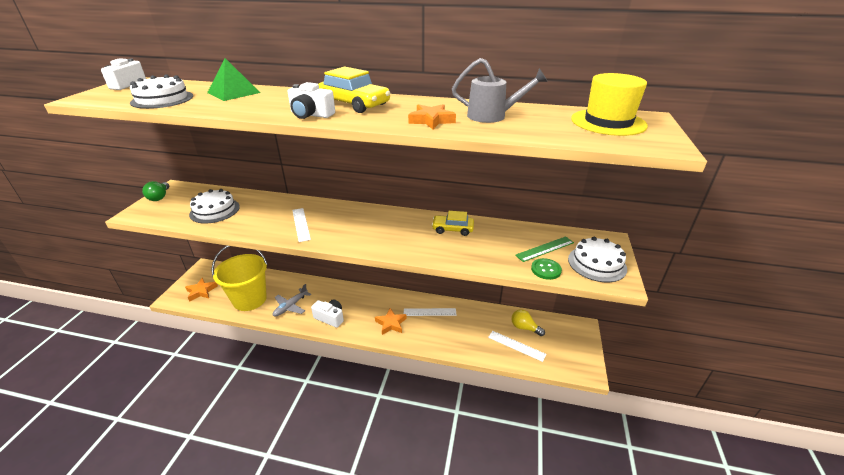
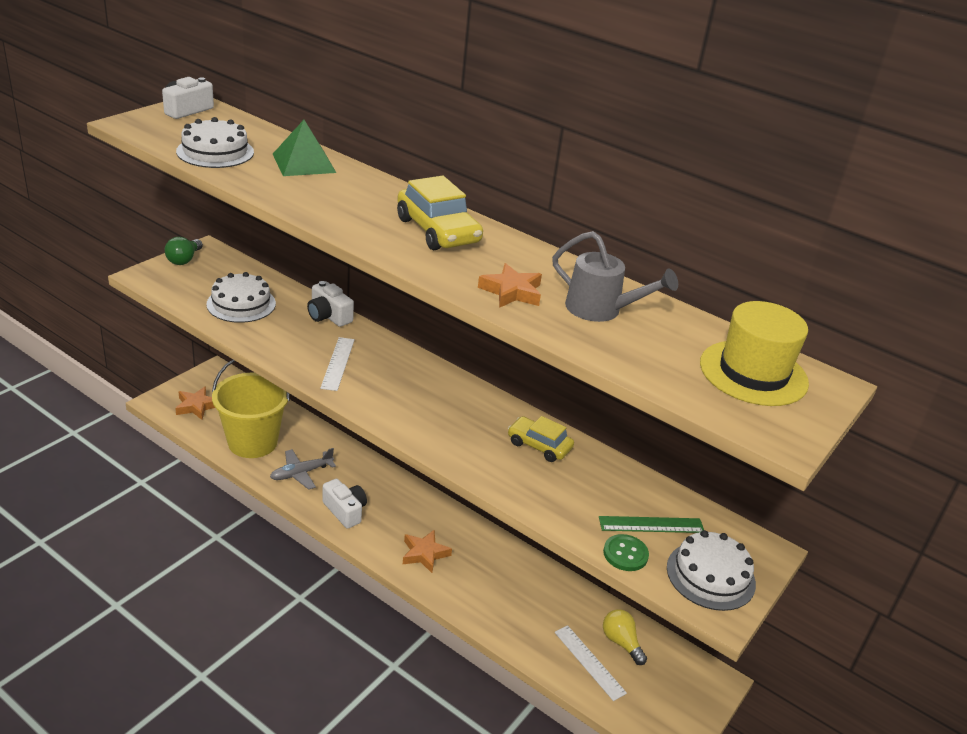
camera: 20 degrees right, 0 degrees up
white camera [288,82,335,119] -> white camera moved to [307,281,354,327]
white ruler [404,308,457,316] -> none

